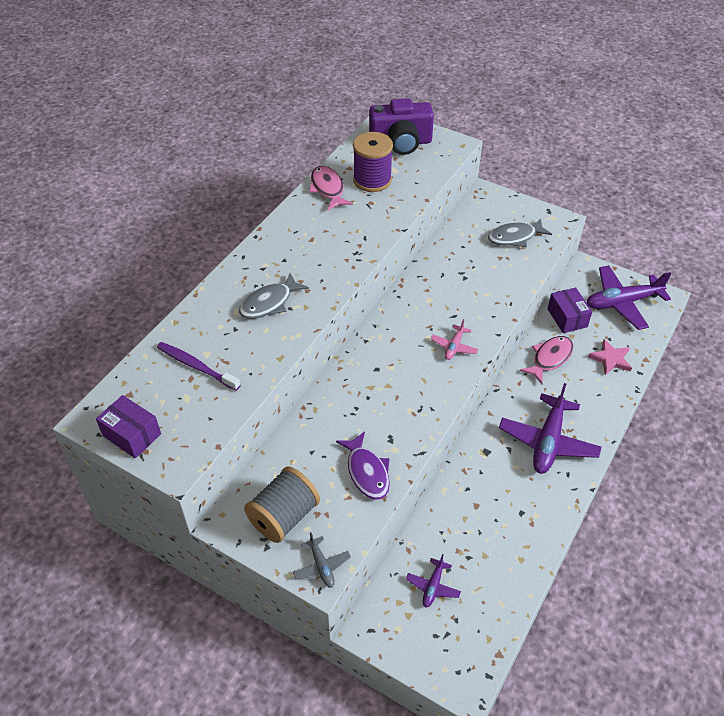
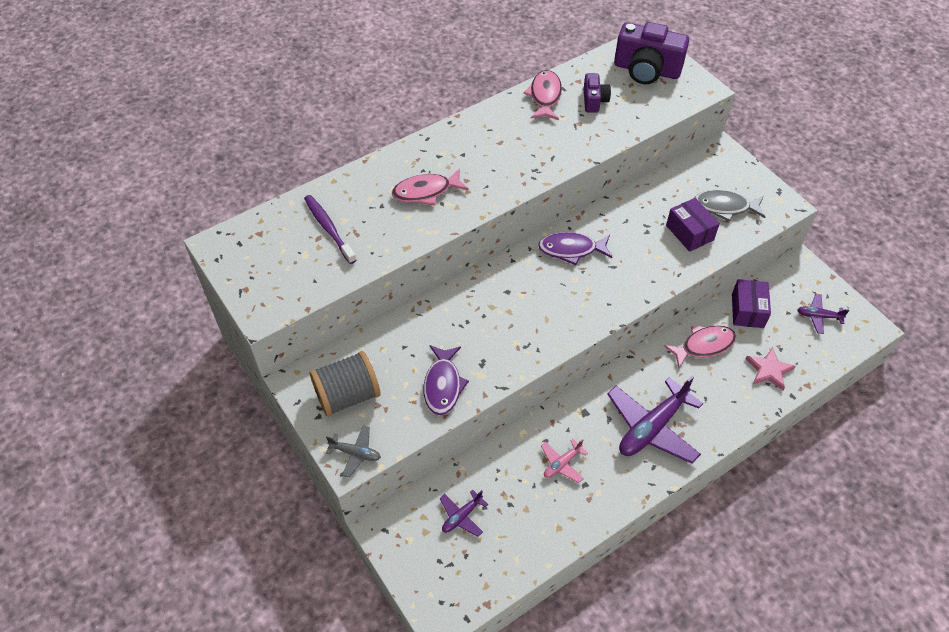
camera: 25 degrees right, 5 degrees up
purple box [96,395,161,458] -> purple box moved to [666,198,720,252]
grey fish [239,273,309,319] -> pink fish [392,168,469,205]
grey plane [293,532,351,588] -> grey plane turned 75 degrees counterclockwise [326,425,381,478]
purple spool [353,132,393,192] -> purple camera [584,73,611,113]
pink plane [431,319,479,360] -> pink plane moved to [541,439,588,483]
purple plane [587,265,671,330] -> purple plane [797,294,849,334], size x0.49
none -> purple fish [538,232,612,265]

